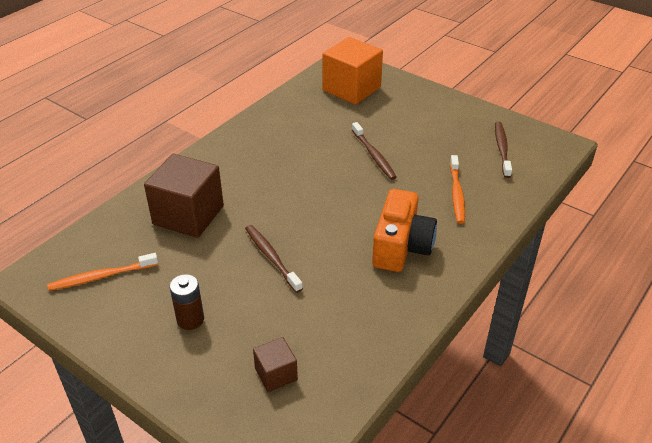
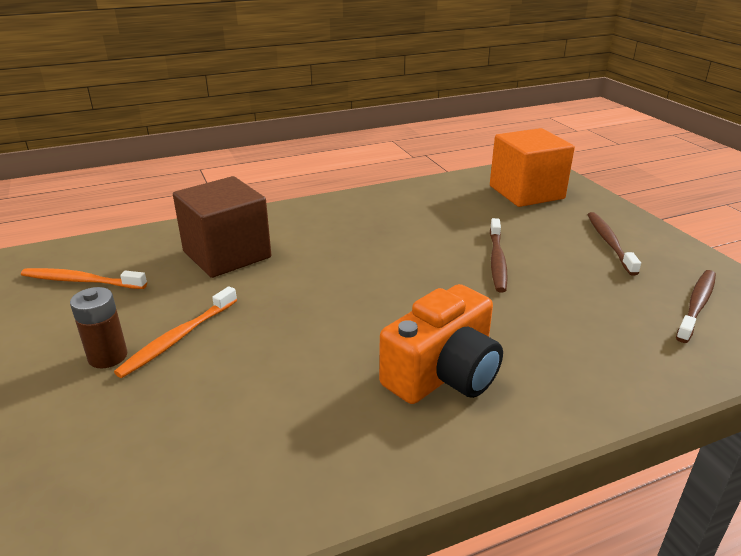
camera: 30 degrees right, 10 degrees down
brown toothbrush [245,225,303,293] -> brown toothbrush moved to [587,212,641,276]
brown cube [253,337,298,392] -> none
orange toothbrush [450,155,465,224] -> orange toothbrush moved to [114,286,237,378]

